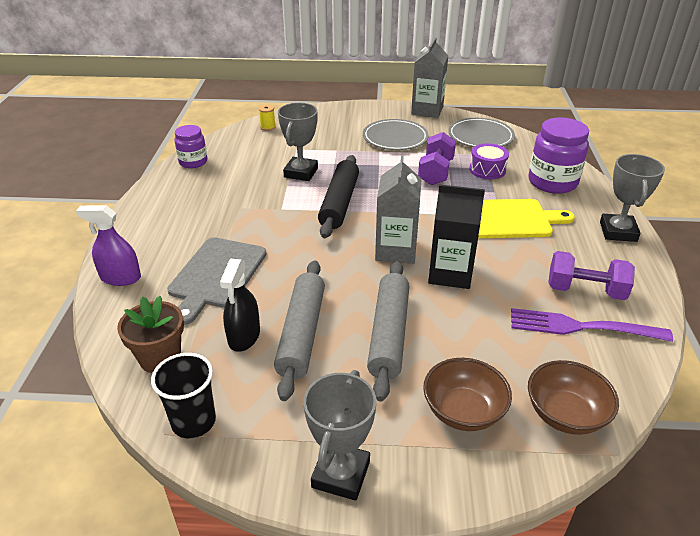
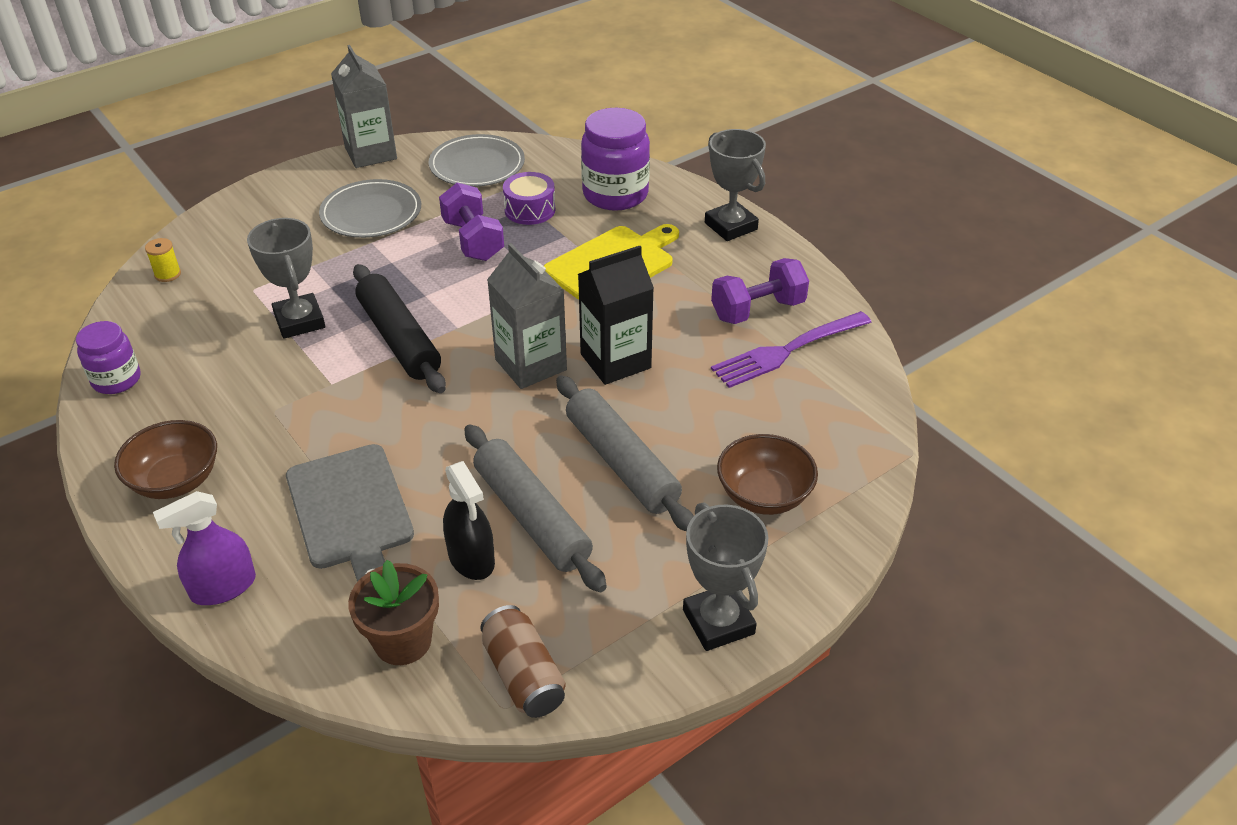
camera: 40 degrees left, 5 degrees up
black cup [151,353,216,438] -> brown can [480,605,566,718]
brown bowl [528,360,619,435] -> brown bowl moved to [114,420,217,499]

